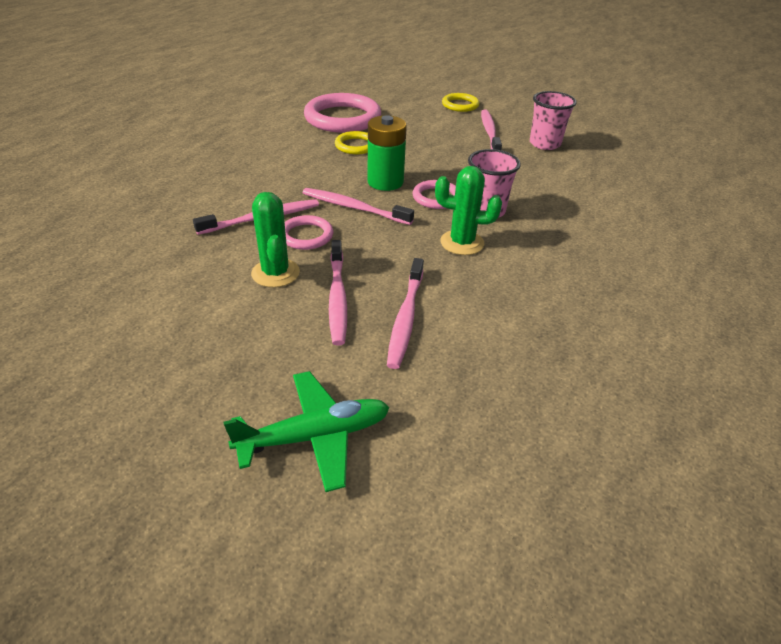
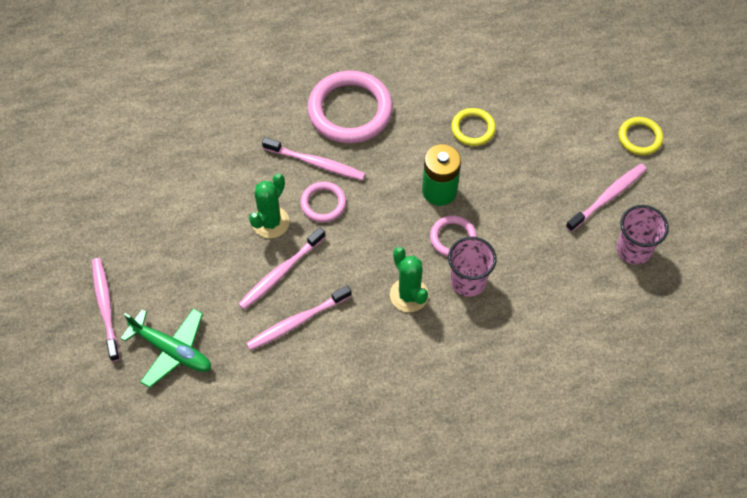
camera: 50 degrees right, 20 degrees up
pink toothbrush [303,188,414,225] -> pink toothbrush moved to [92,258,120,362]
pink ring [304,93,381,133] -> pink ring moved to [307,70,393,143]

